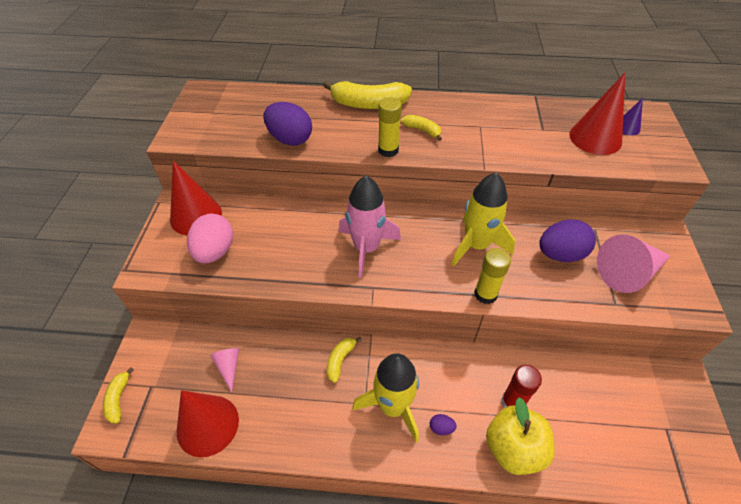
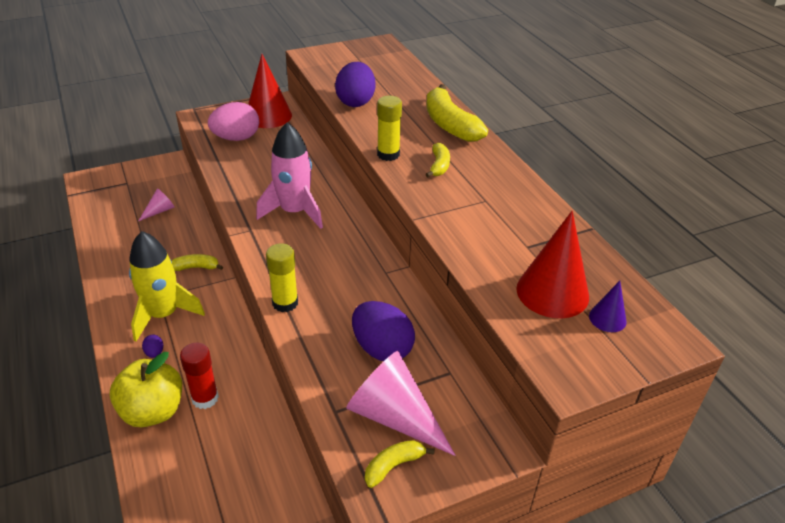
camera: 60 degrees right, 10 degrees down
yellow banana [103,367,134,424] -> yellow banana moved to [365,440,435,488]
red cone [177,390,239,457] -> none
yellow rocket [452,172,515,266] -> none

